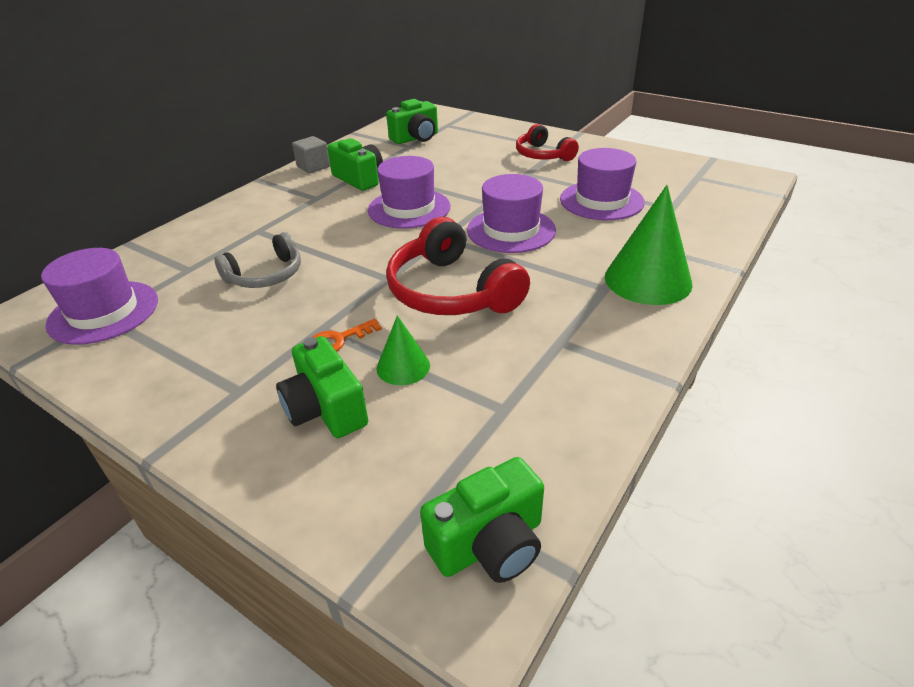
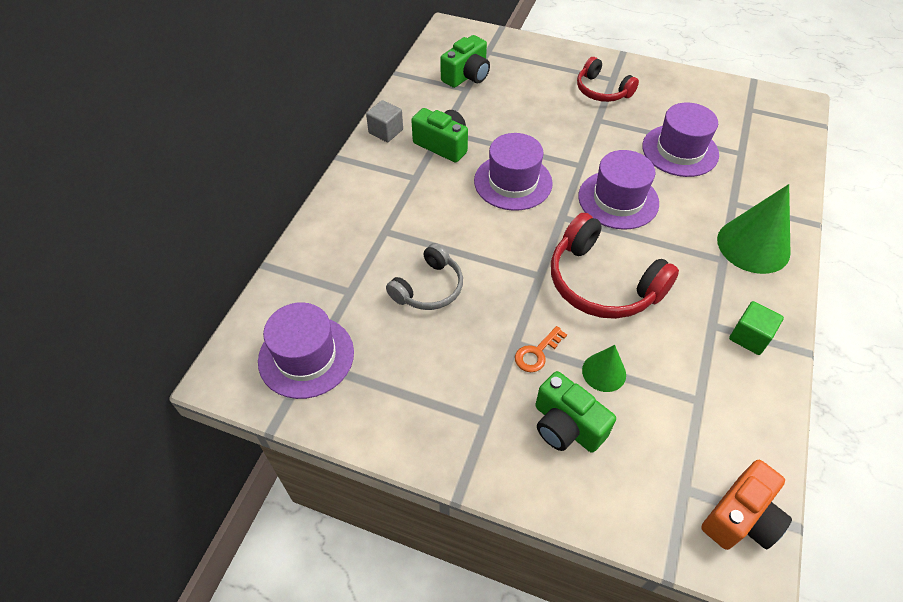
camera: 15 degrees left, 15 degrees up
green camera [420,457,544,583] -> orange camera [701,460,792,550]
none -> green cube [729,301,784,355]

